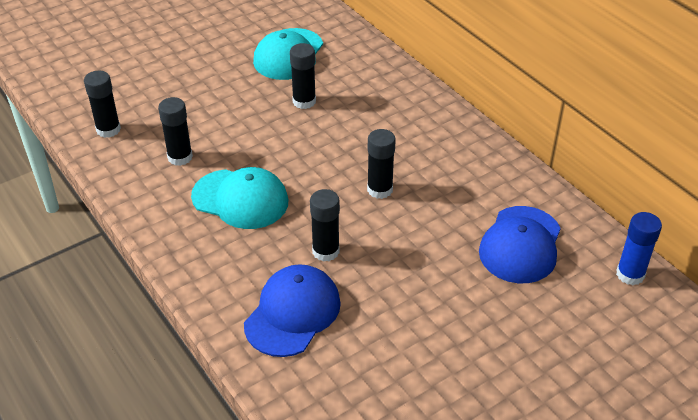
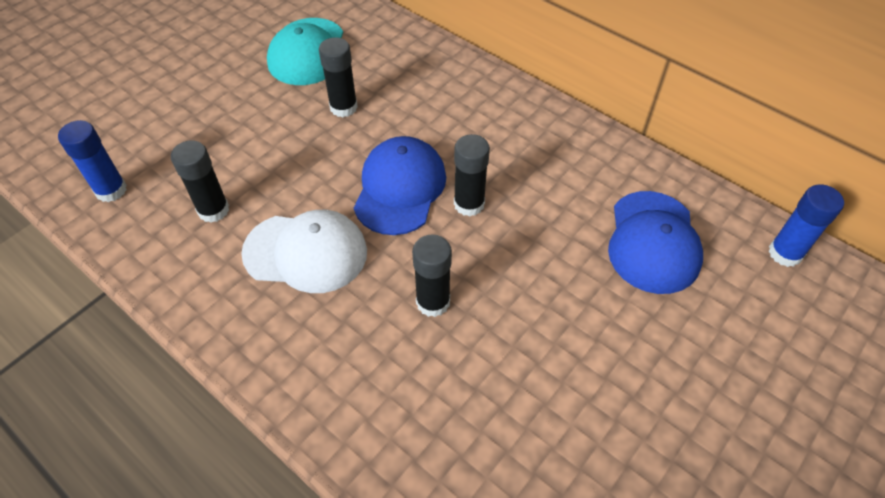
camera: 15 degrees left, 10 degrees up
black glue stick [84,71,121,138] -> blue glue stick [58,120,127,202]
turquoise cap [191,167,288,229] -> white cap [241,210,367,293]
blue cap [244,264,341,357] -> blue cap moved to [354,136,446,235]

